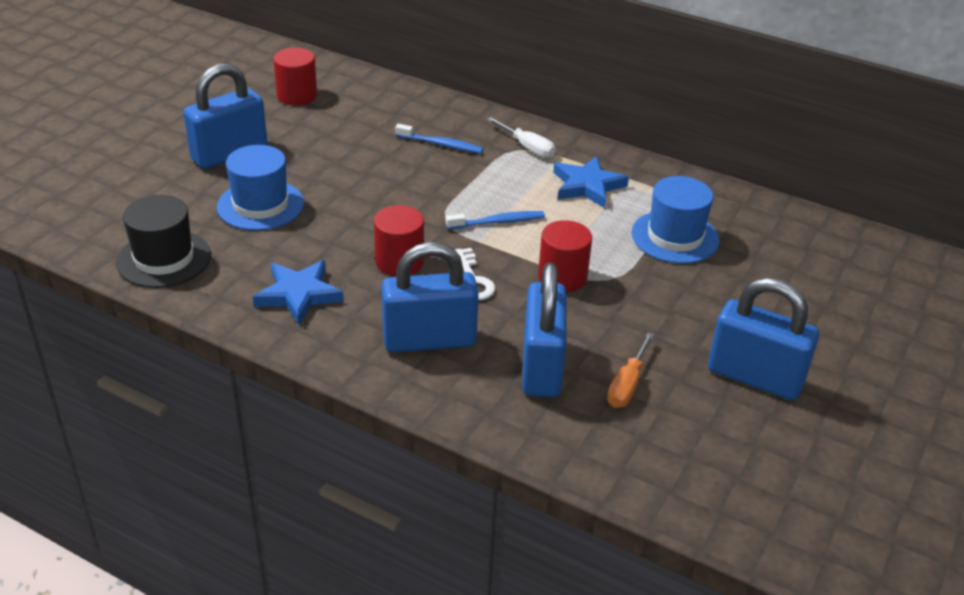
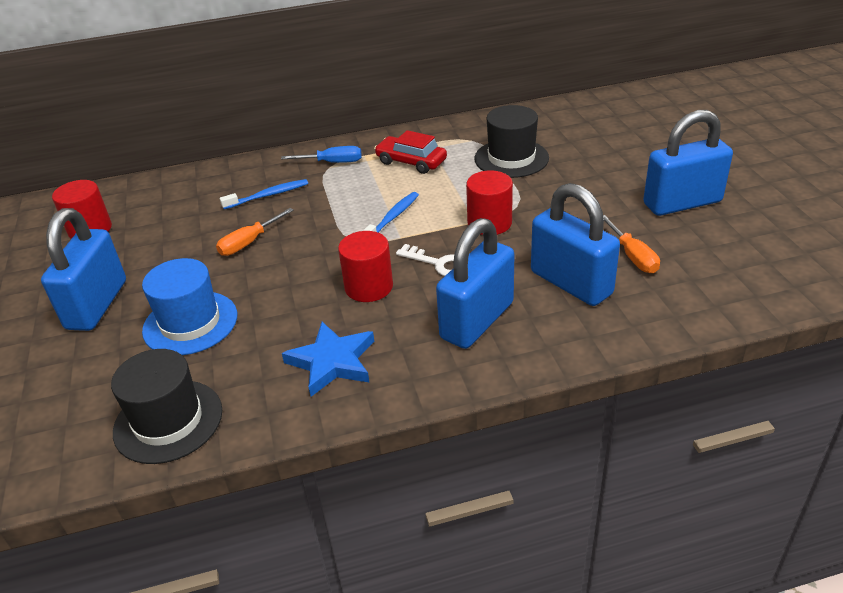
camera: 40 degrees left, 0 degrees up
white screwdriver [487,117,555,158] -> blue screwdriver [281,146,362,163]
blue star [553,156,629,208] -> red car [374,130,447,174]
blue hat [631,176,720,264] -> black hat [474,105,549,178]
none -> orange screwdriver [216,208,294,256]

